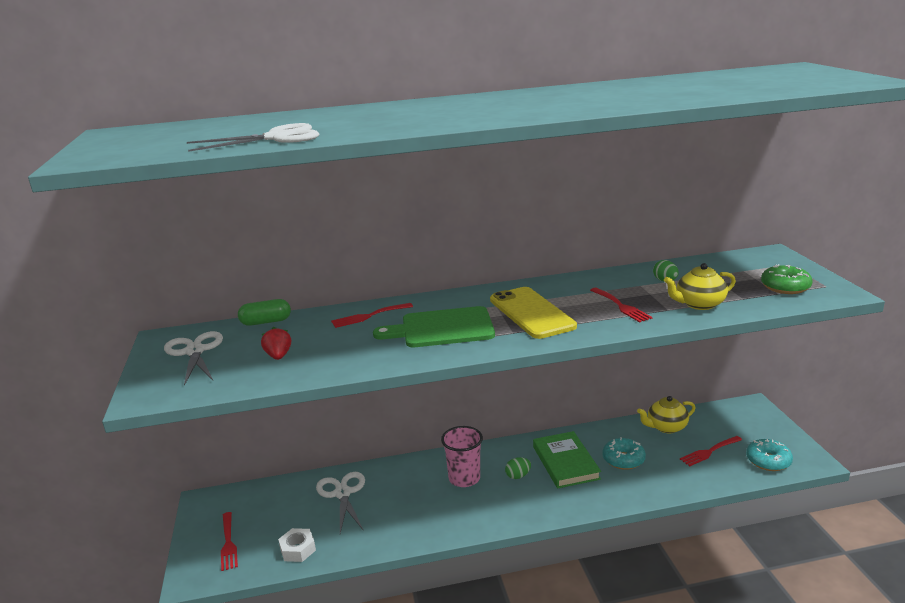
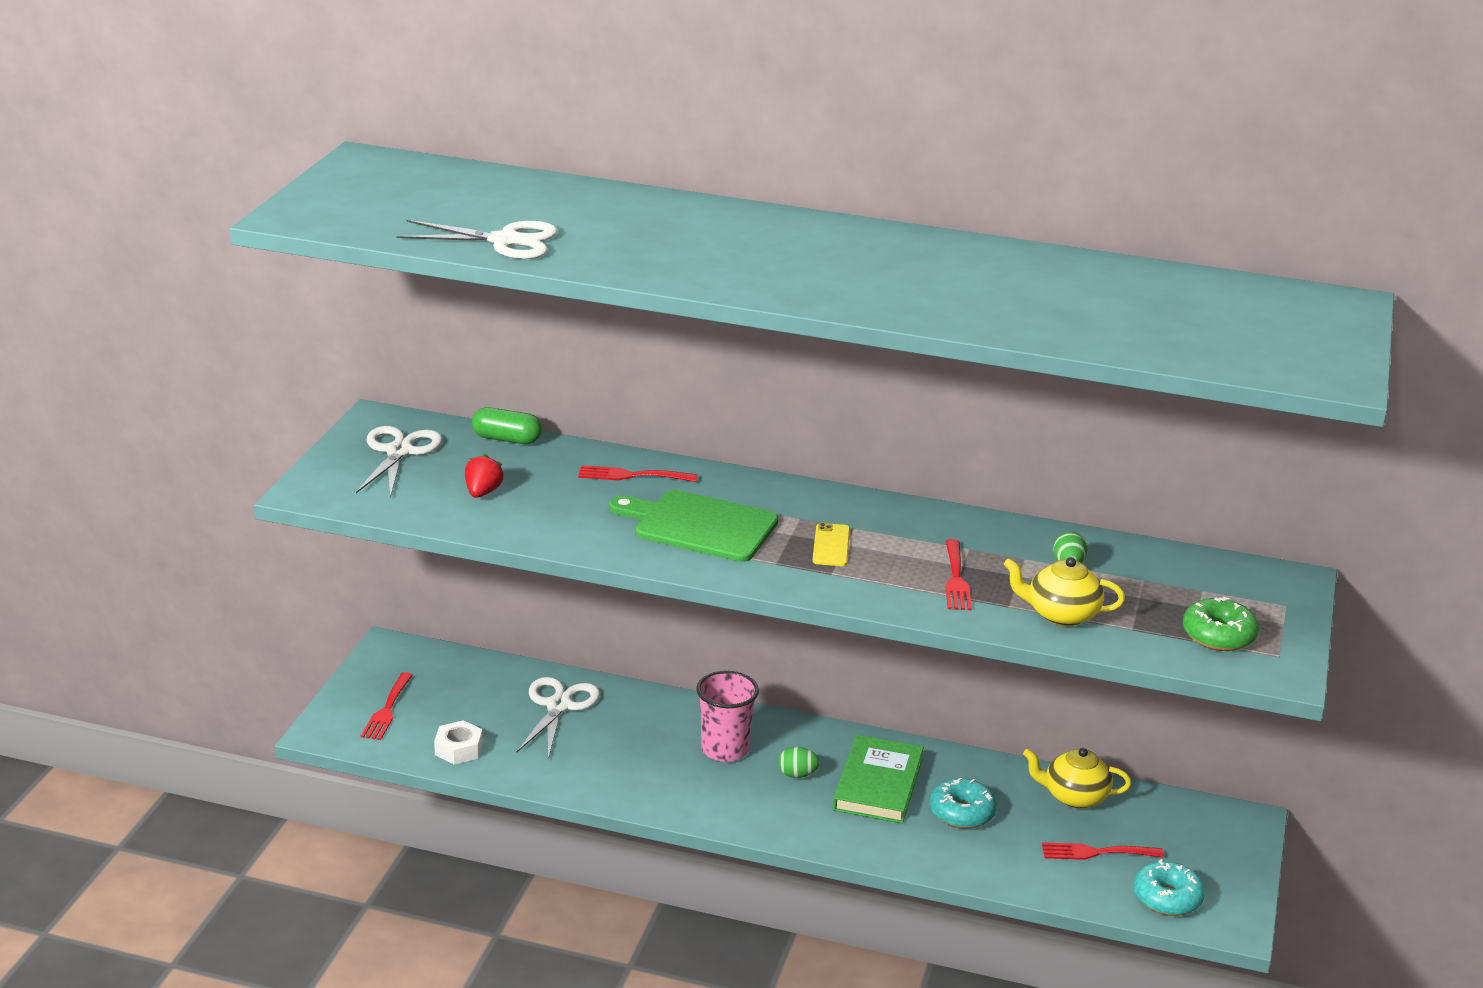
camera: 25 degrees right, 5 degrees up
yellow phone [490,287,577,339] -> yellow phone [812,523,850,566], size x0.49

